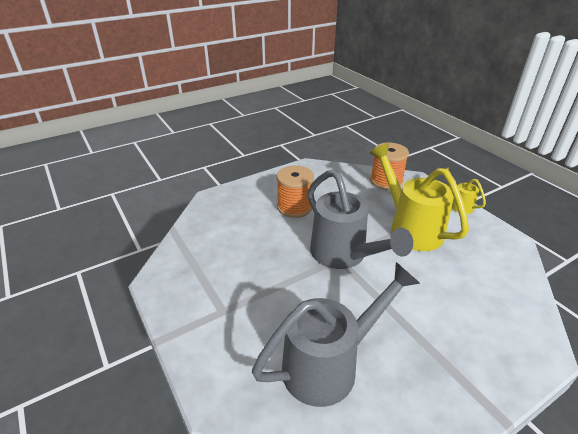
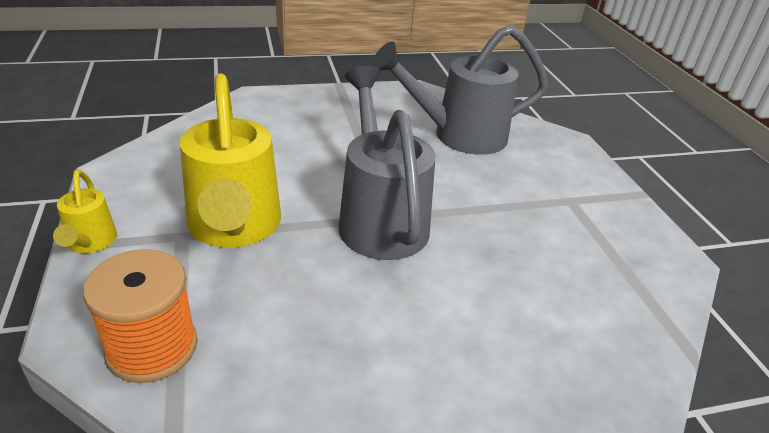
camera: 165 degrees left, 0 degrees up
orange spool [276,166,314,218] -> none

